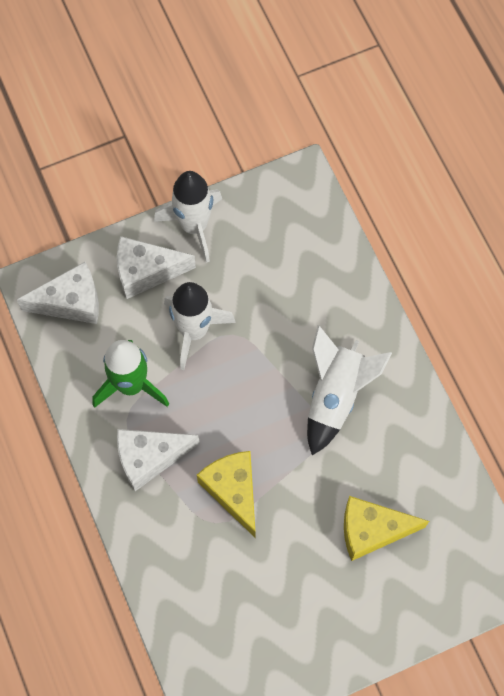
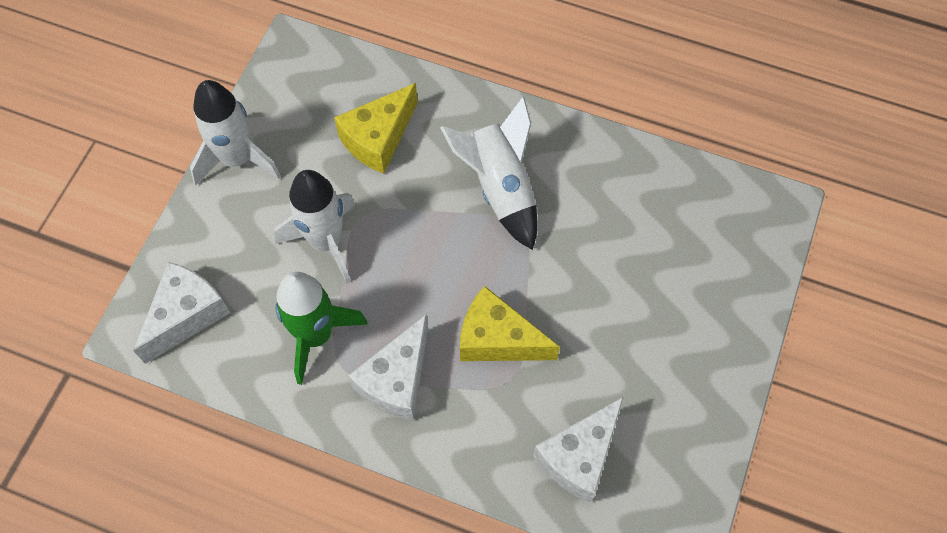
camera: 45 degrees left, 5 degrees down
white cheese [117,236,196,299] -> white cheese moved to [533,396,624,502]
yellow cheese [344,496,429,561] -> yellow cheese moved to [334,83,418,174]

